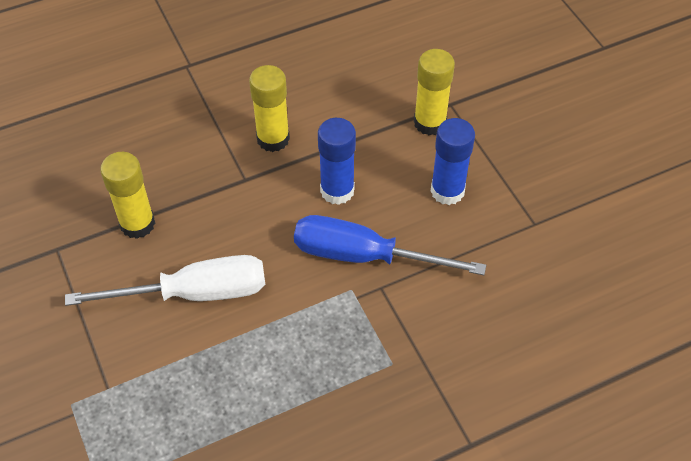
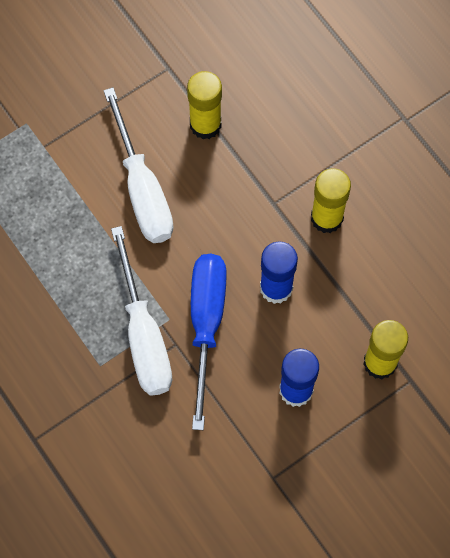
camera: 80 degrees right, 15 degrees up
none -> white screwdriver [111,226,172,396]

